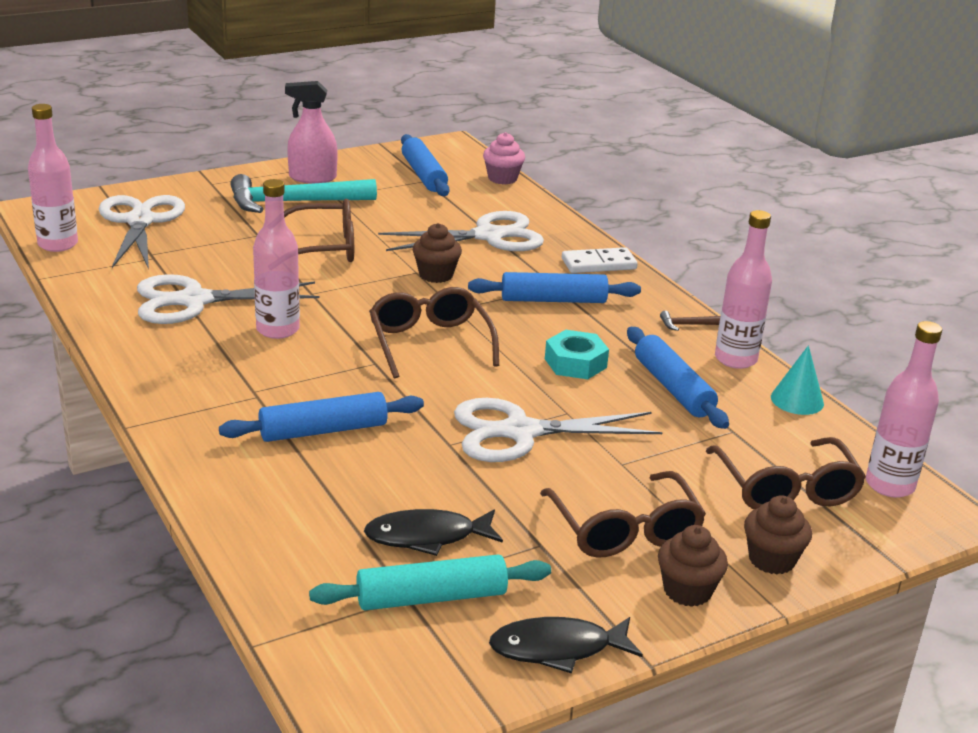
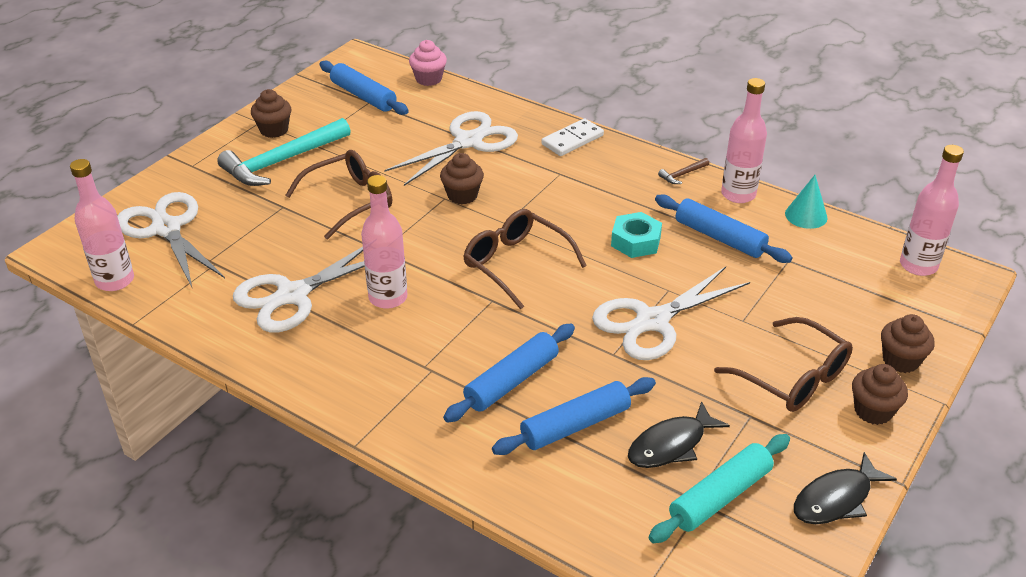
camera: 25 degrees left, 10 degrees up
pink spray bottle [285,81,338,184] -> brown cupcake [251,89,291,138]
blue rolling pin [468,272,641,303] -> blue rolling pin moved to [492,377,656,455]
brown glasses [706,437,866,510] -> none

